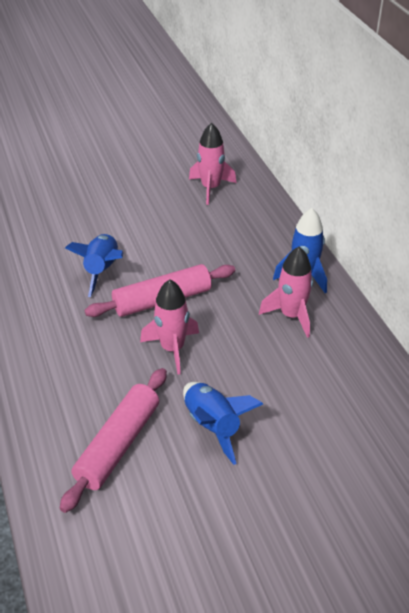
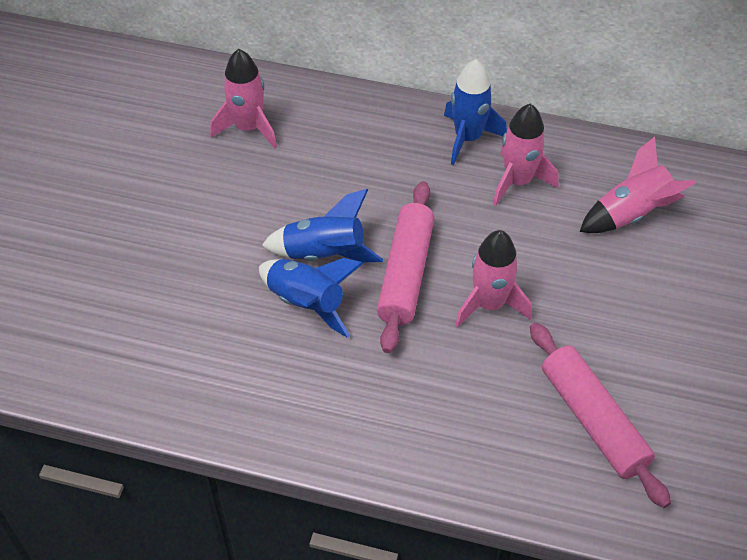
camera: 55 degrees left, 10 degrees up
blue rocket [183,382,263,465] -> blue rocket moved to [262,189,383,263]
none -> pink rocket [580,136,696,233]

